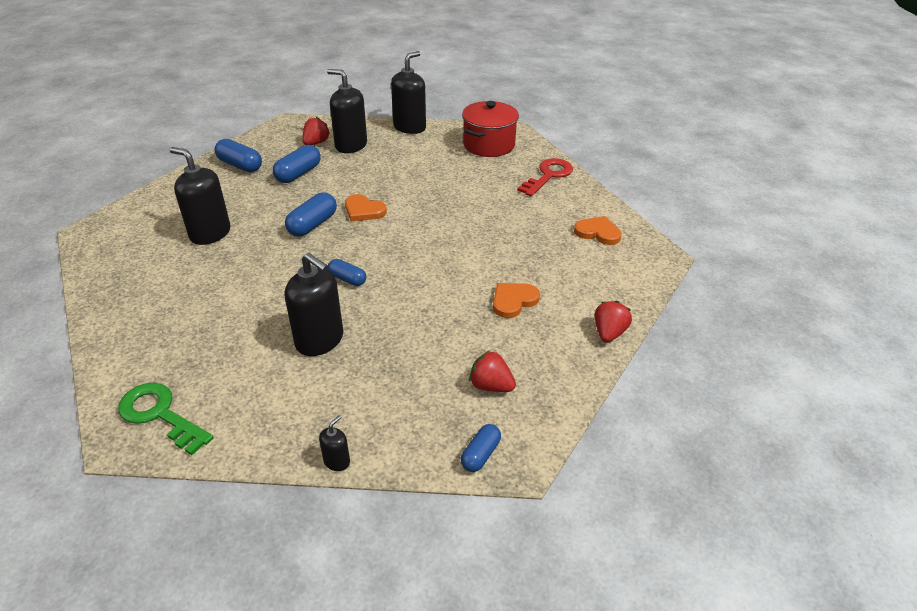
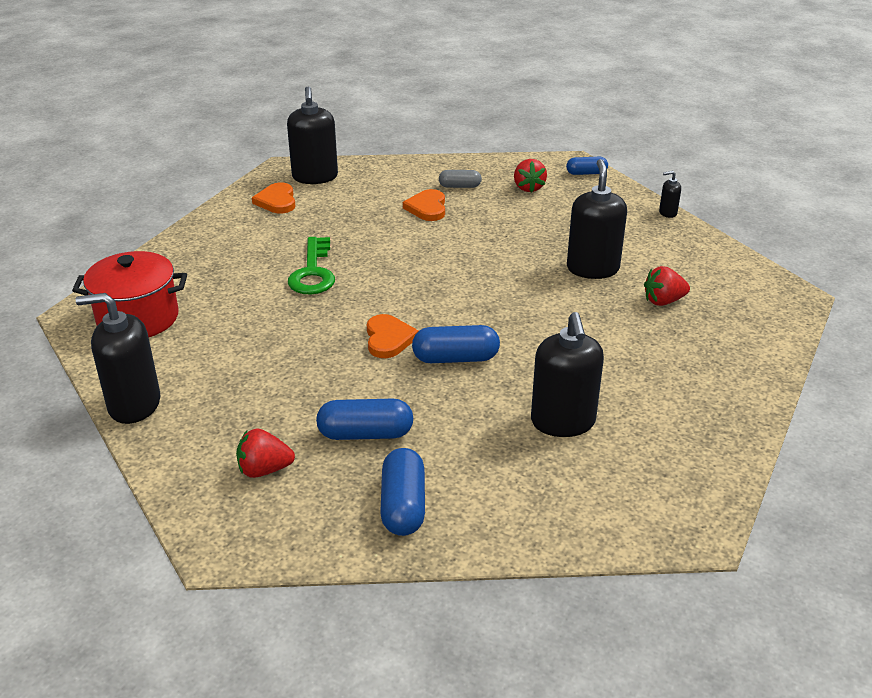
camera: 125 degrees left, 5 degrees down
green key [118,383,214,455] -> green key moved to [288,237,335,295]
black soap dispenser [327,69,367,153] -> black soap dispenser moved to [287,87,338,184]
blue capsule [328,259,366,286] -> none
orange heart [493,283,540,318] -> orange heart turned 75 degrees clockwise [403,189,445,221]
red key [517,158,573,196] -> none
red strawberry [595,301,632,343] -> red strawberry moved to [644,266,690,306]
none -> grey capsule [439,170,482,188]

